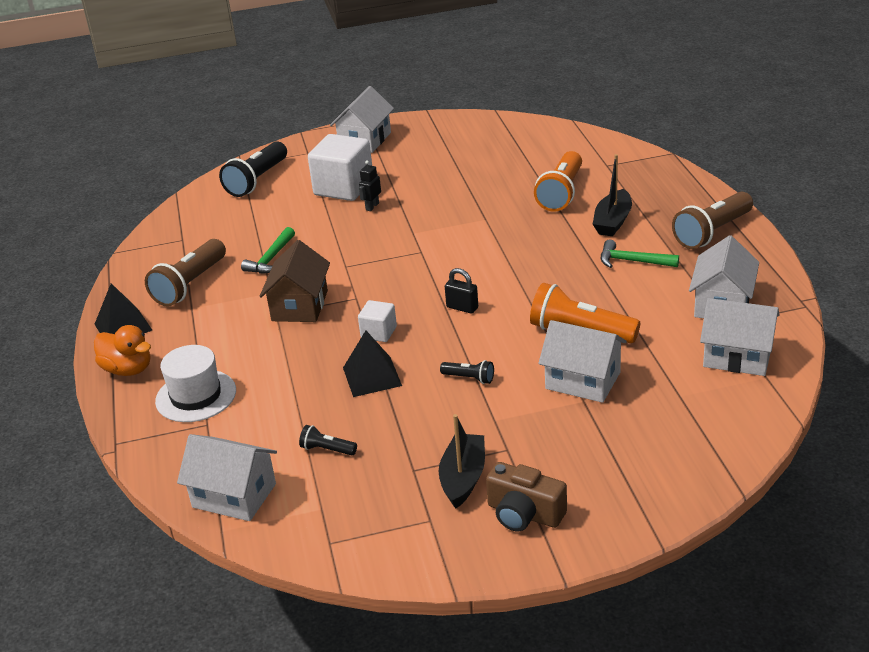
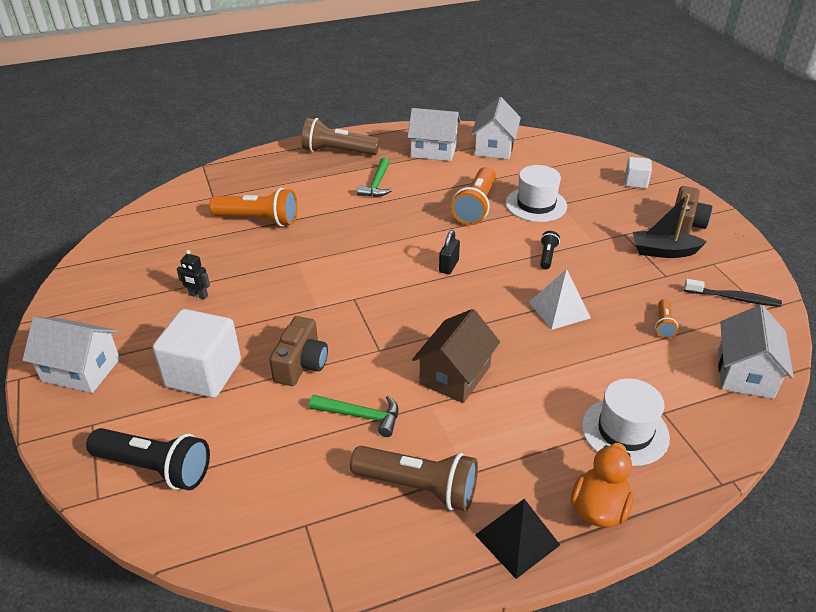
camera: 100 degrees left, 5 degrees up
brown house [260,240,330,322] -> brown house turned 60 degrees counterclockwise [412,309,500,403]
black flashlight [299,425,357,455] -> orange flashlight [655,299,678,338]
black pyramid [343,331,402,397] -> white pyramid [529,269,591,330]
white cube [358,300,397,342] -> white cube moved to [625,157,652,189]
black robot [359,160,381,211] -> black robot moved to [177,250,210,299]
white house [538,320,627,403] -> white hat [506,165,567,222]
black boat [593,154,632,236] -> none
brown flashlight [672,192,753,249] -> brown flashlight turned 150 degrees clockwise [302,118,379,155]
none -> brown camera [269,316,328,386]
none -> black toothbrush [684,279,782,307]

